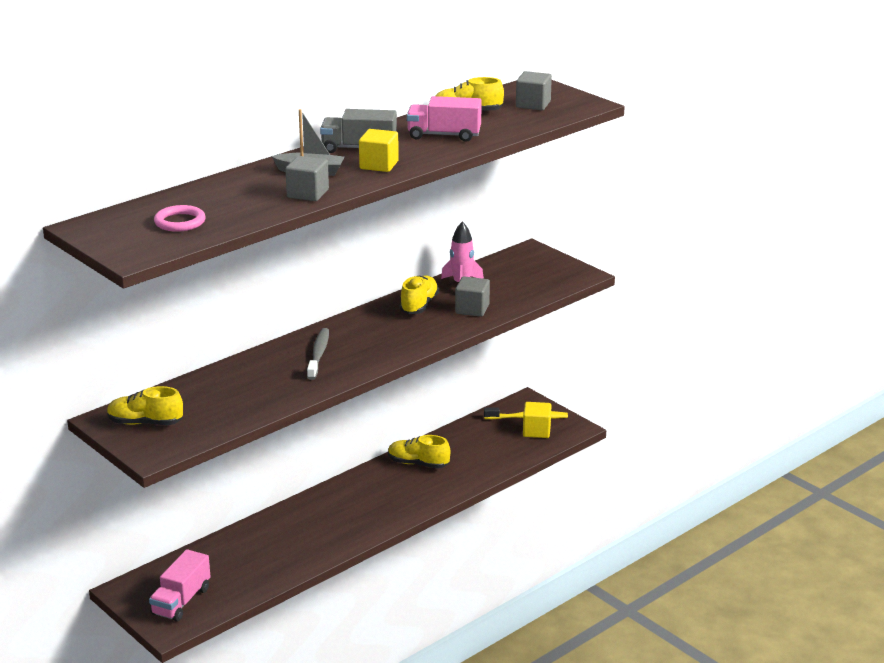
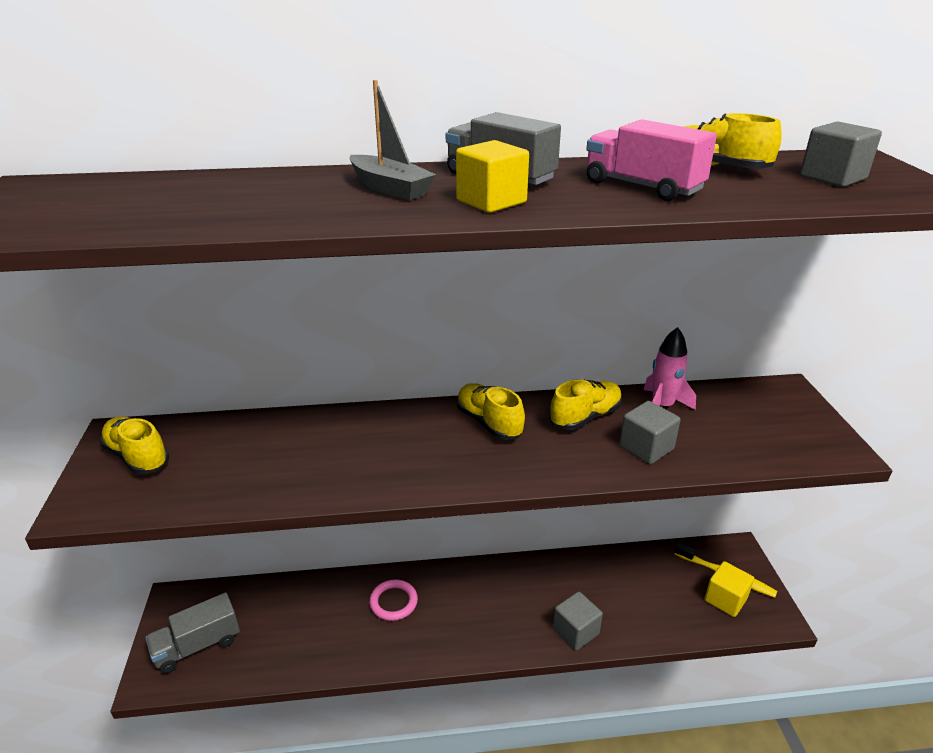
camera: 35 degrees right, 5 degrees up
pink truck [149,549,211,622] -> grey truck [145,592,240,674]
pink ring [154,205,206,232] -> pink ring moved to [369,579,418,621]
grey cube [285,156,329,201] -> grey cube moved to [553,592,603,651]
grey toothbrush [307,328,329,380] -> none
yellow shoe [388,435,451,469] -> yellow shoe moved to [457,383,525,440]

